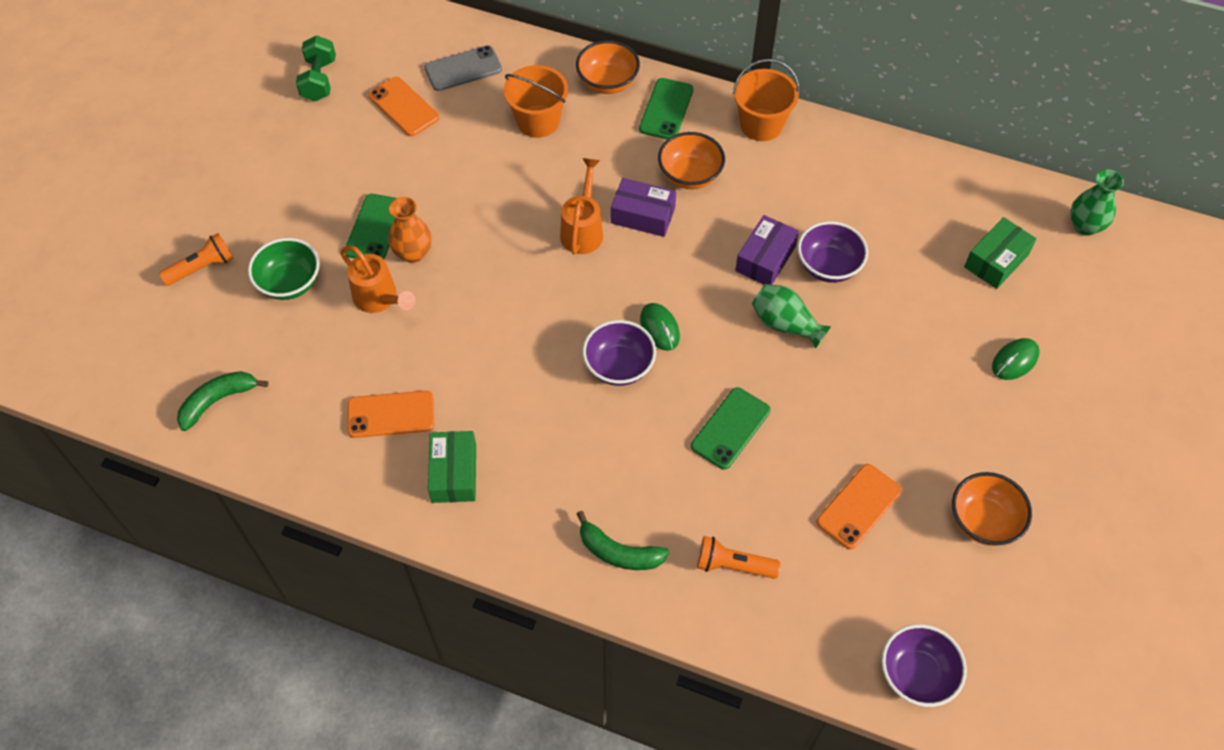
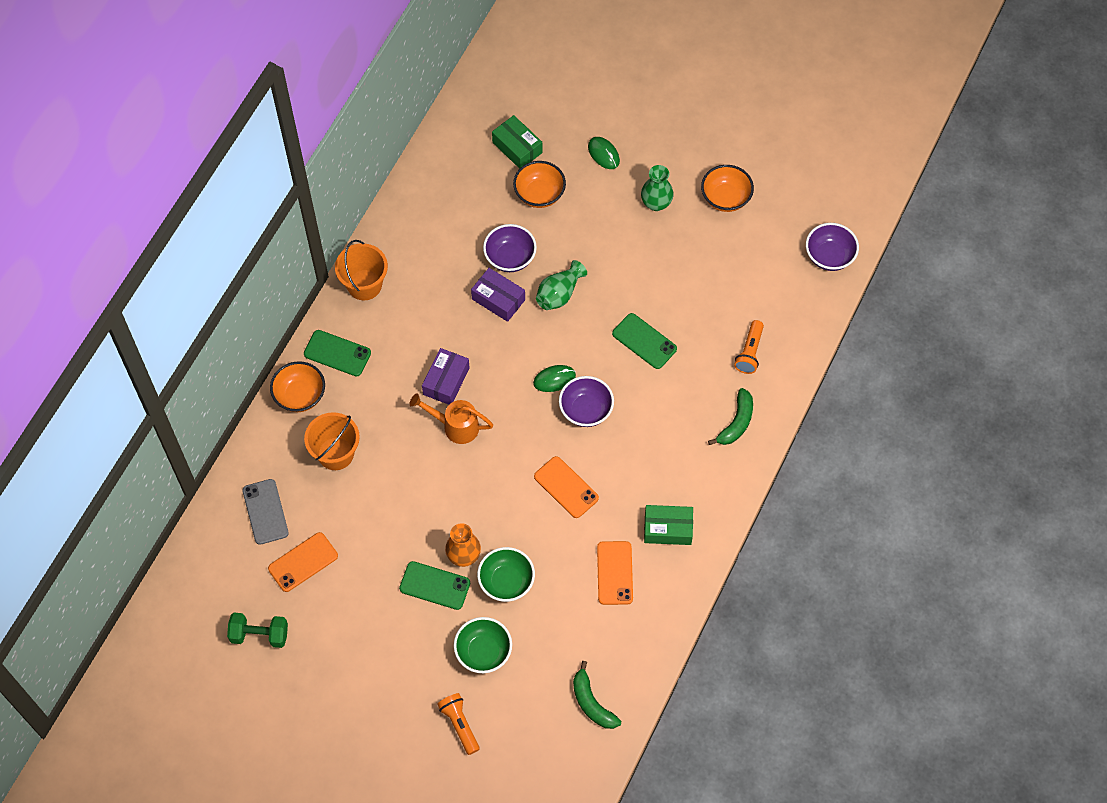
camera: 85 degrees left, 5 degrees up
orange watering can [340,246,415,313] -> green bowl [477,547,535,602]
orange bowl [658,132,725,189] -> orange bowl moved to [513,161,566,208]
orange phone [817,464,902,549] -> orange phone moved to [534,456,599,518]
green vase [1070,169,1124,236] -> green vase moved to [641,165,674,211]

